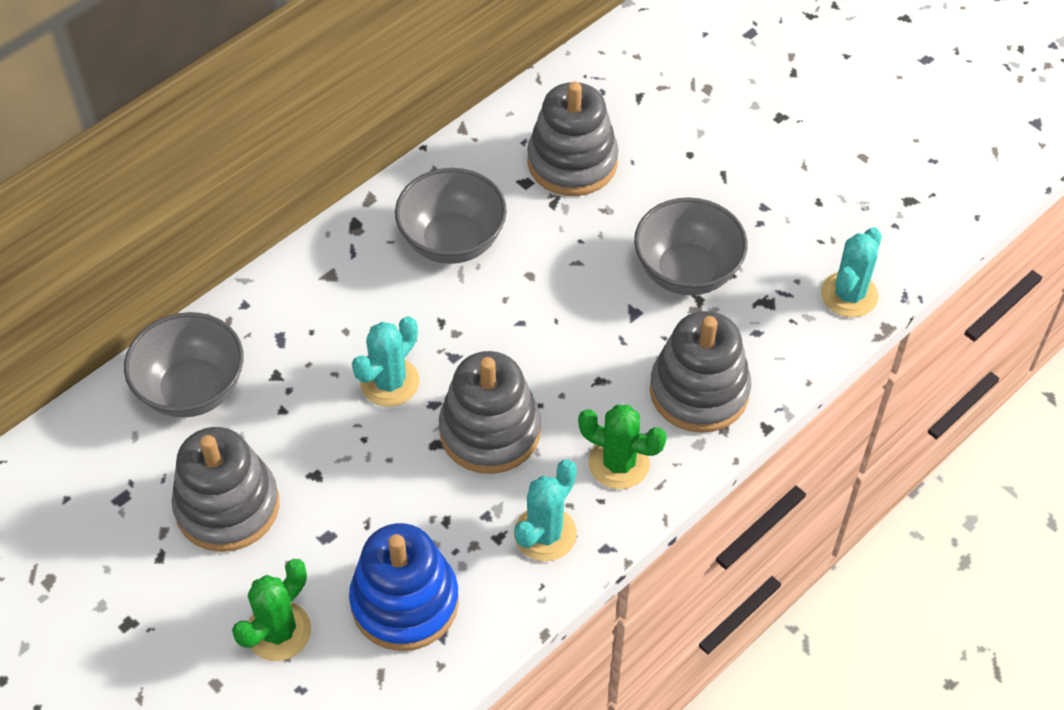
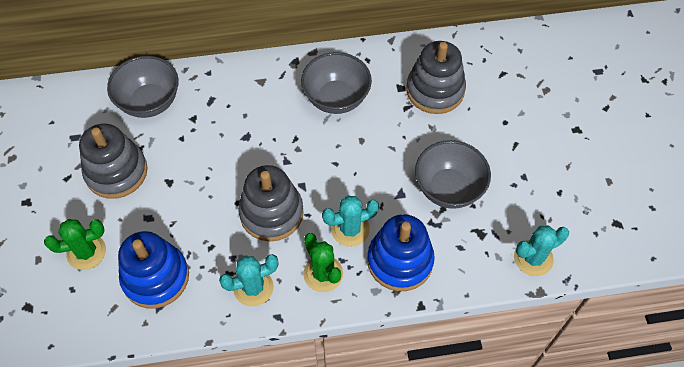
camera: 35 degrees right, 5 degrees up
turquoise cactus [352,316,419,407] -> turquoise cactus moved to [322,195,379,247]
grey stacking toy [650,311,751,433] -> blue stacking toy [367,214,435,291]

